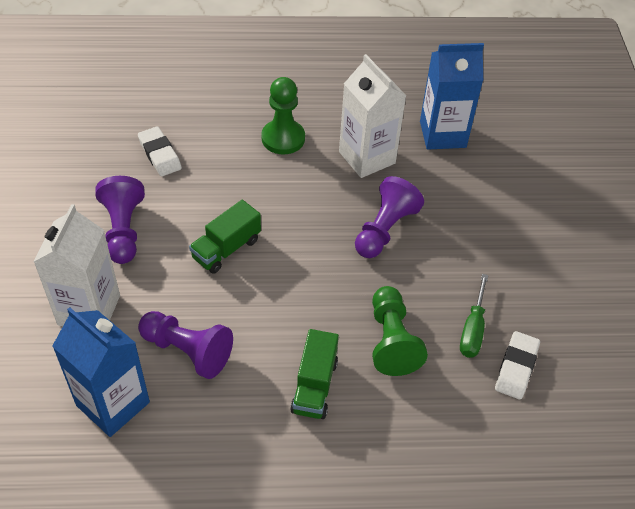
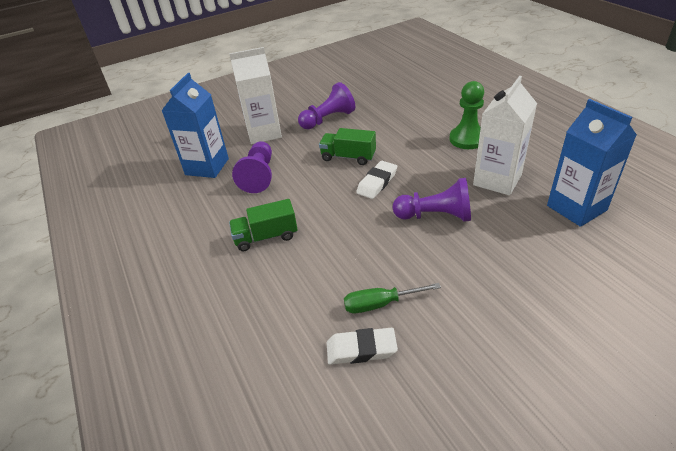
camera: 70 degrees right, 10 degrees down
white eraser [138,126,182,176] -> white eraser moved to [356,161,397,199]
green pawn [372,286,428,376] -> none

